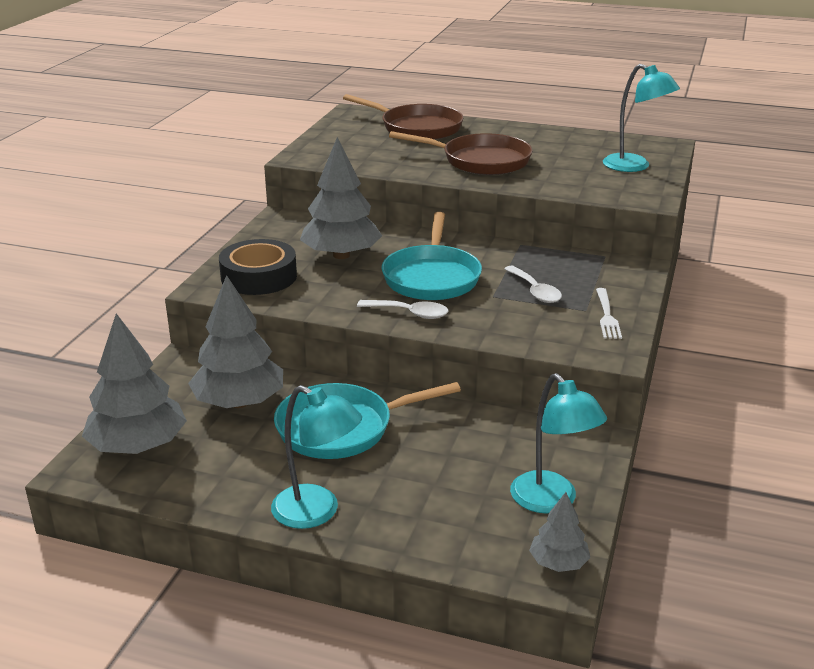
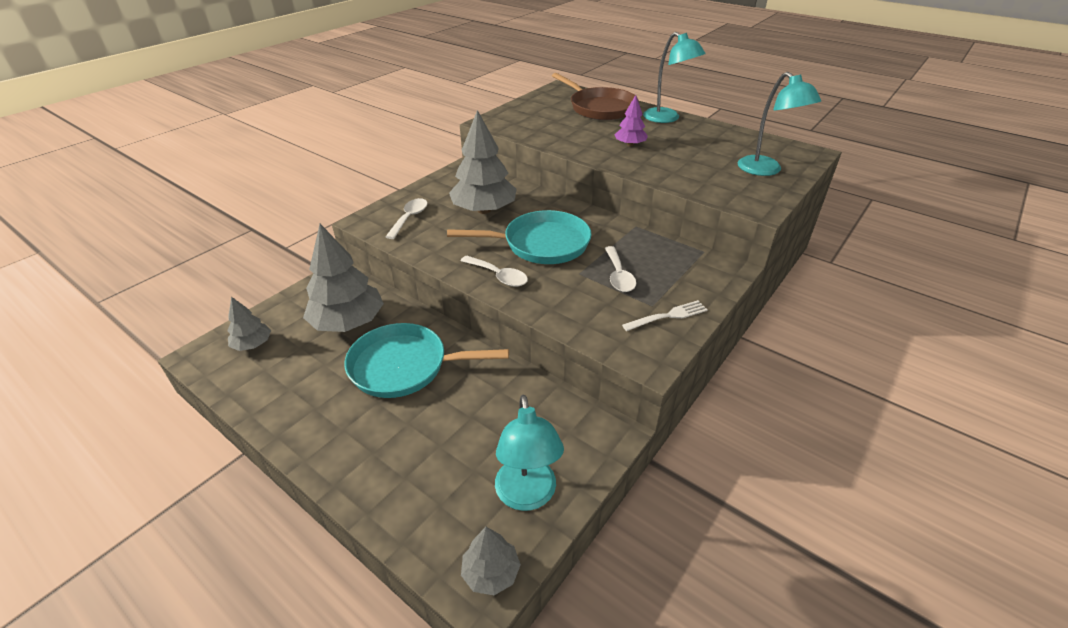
camera: 20 degrees right, 10 degrees up
grey tree [82,313,187,454] -> grey tree [227,297,271,351], size x0.51
black tape [219,239,297,295] -> white spoon [386,198,427,239]
turquoise lamp [271,385,362,529] -> turquoise lamp moved to [643,32,706,123]
turquoise pan [381,212,482,300] -> turquoise pan turned 120 degrees counterclockwise [447,210,592,264]
brown pan [389,131,533,175] -> purple tree [614,95,648,147]
white fork [596,288,622,339] -> white fork turned 135 degrees counterclockwise [622,300,708,331]

